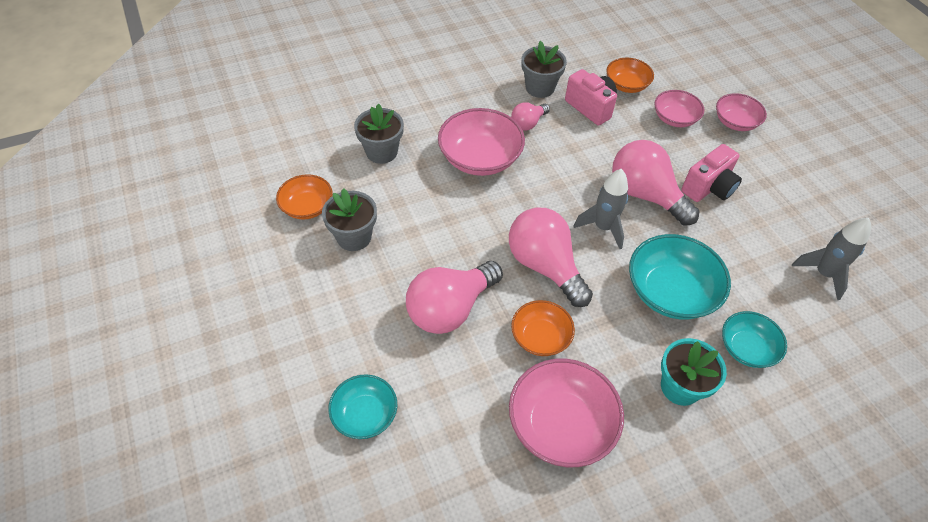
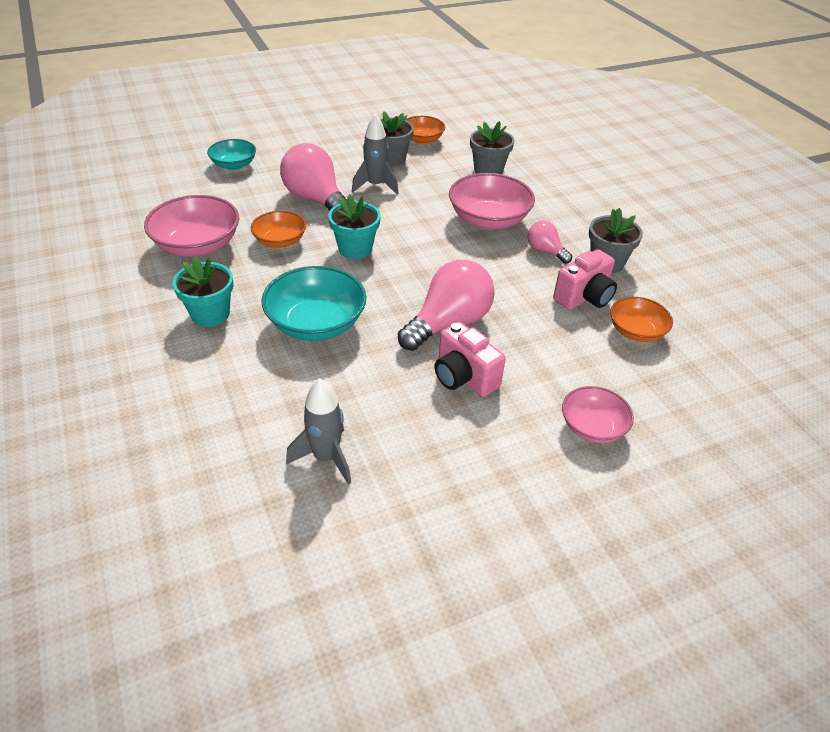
camera: 90 degrees right, 10 degrees down
pink light bulb [509,208,593,307] -> turquoise flower pot [328,194,381,259]
grey rocket [574,169,628,249] -> grey rocket moved to [352,114,399,194]
pink bowl [654,90,704,127] -> none
turquoise bowl [722,311,787,368] -> none

